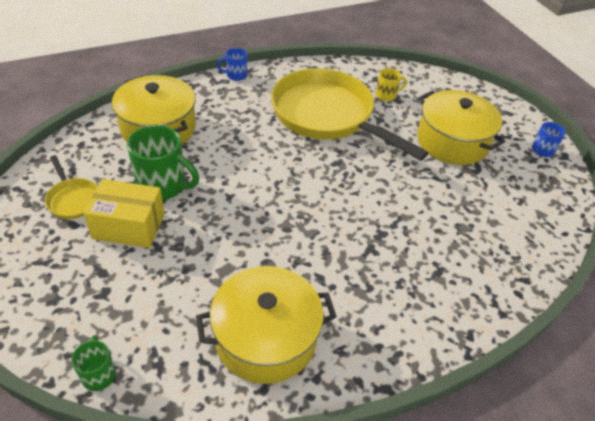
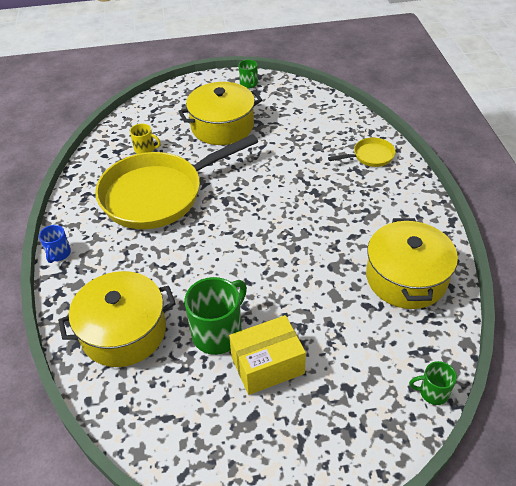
camera: 70 degrees left, 0 degrees up
yellow pan [45,155,98,219] -> yellow pan moved to [328,138,396,167]
yellow box [83,179,165,248] -> yellow box turned 45 degrees clockwise [229,315,306,395]
yellow mug [376,68,407,101] -> yellow mug turned 105 degrees clockwise [130,124,161,154]
blue mug [532,122,566,157] -> green mug [238,60,258,89]

